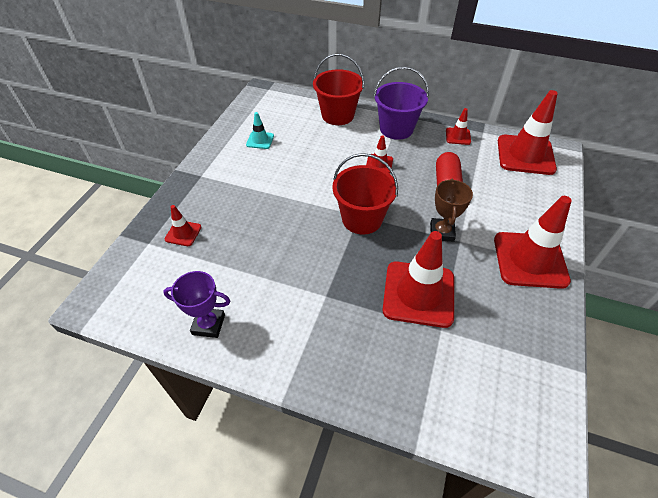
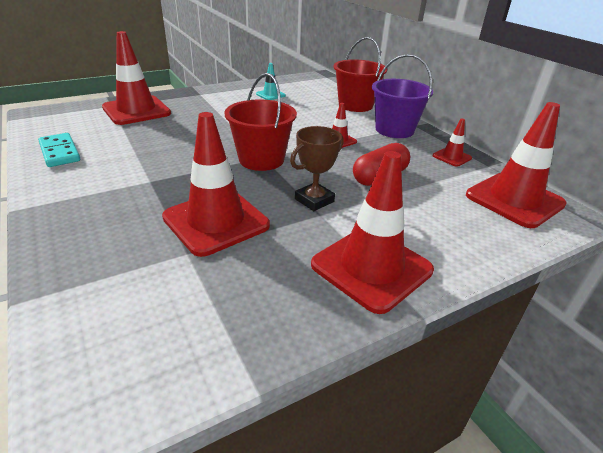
camera: 40 degrees right, 15 degrees down
purple trophy [163,271,230,338] -> turquoise domino [38,133,80,167]
red traffic cone [165,205,202,246] -> red traffic cone [102,31,171,125], size x2.11

